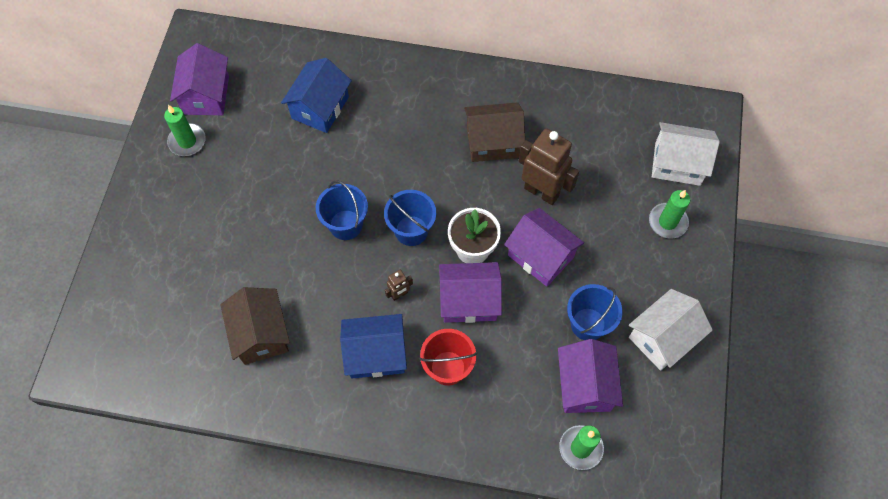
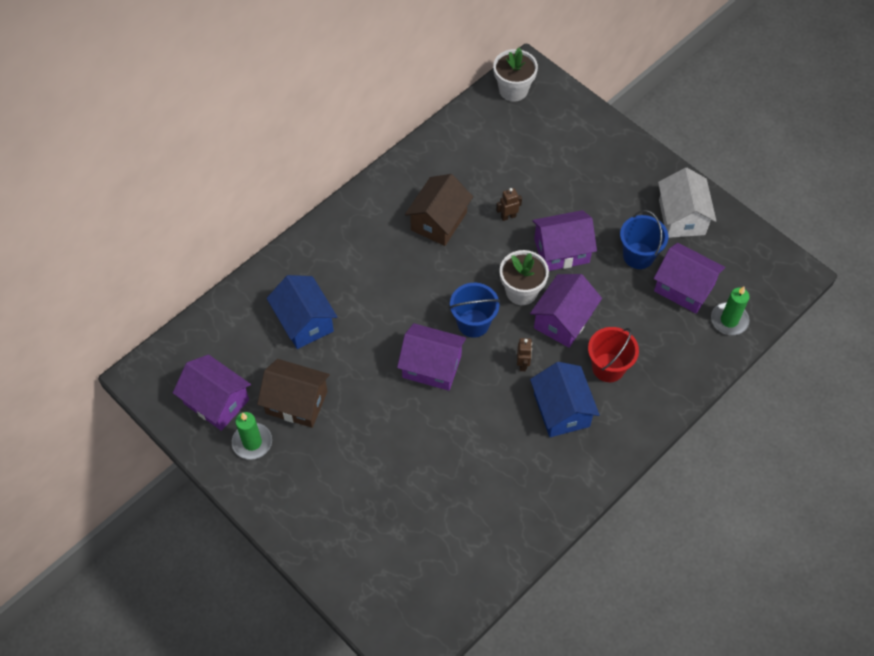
camera: 55 degrees left, 5 degrees down
brown house [220,287,290,365] -> brown house moved to [257,359,330,428]
blue bucket [316,180,368,240] -> purple house [397,323,466,391]
blue house [340,314,407,379] -> blue house turned 45 degrees counterclockwise [530,362,600,437]
brown robot [519,128,579,205] -> brown robot [496,188,522,221], size x0.46
green candle [649,190,690,238] -> none
white house [652,122,720,186] -> none
none -> white flower pot [493,47,538,102]

